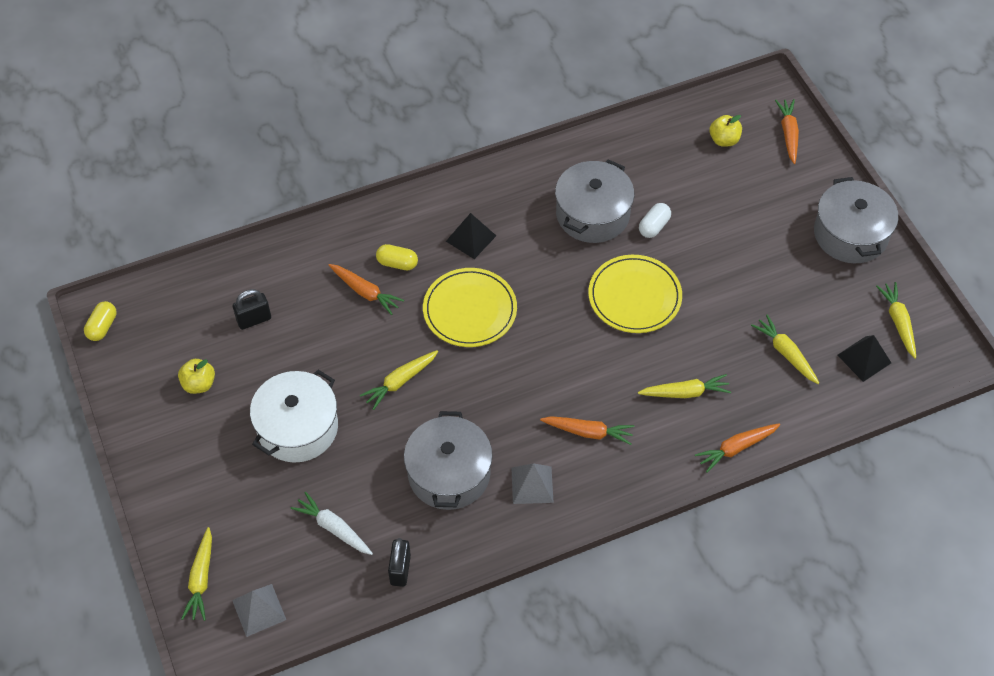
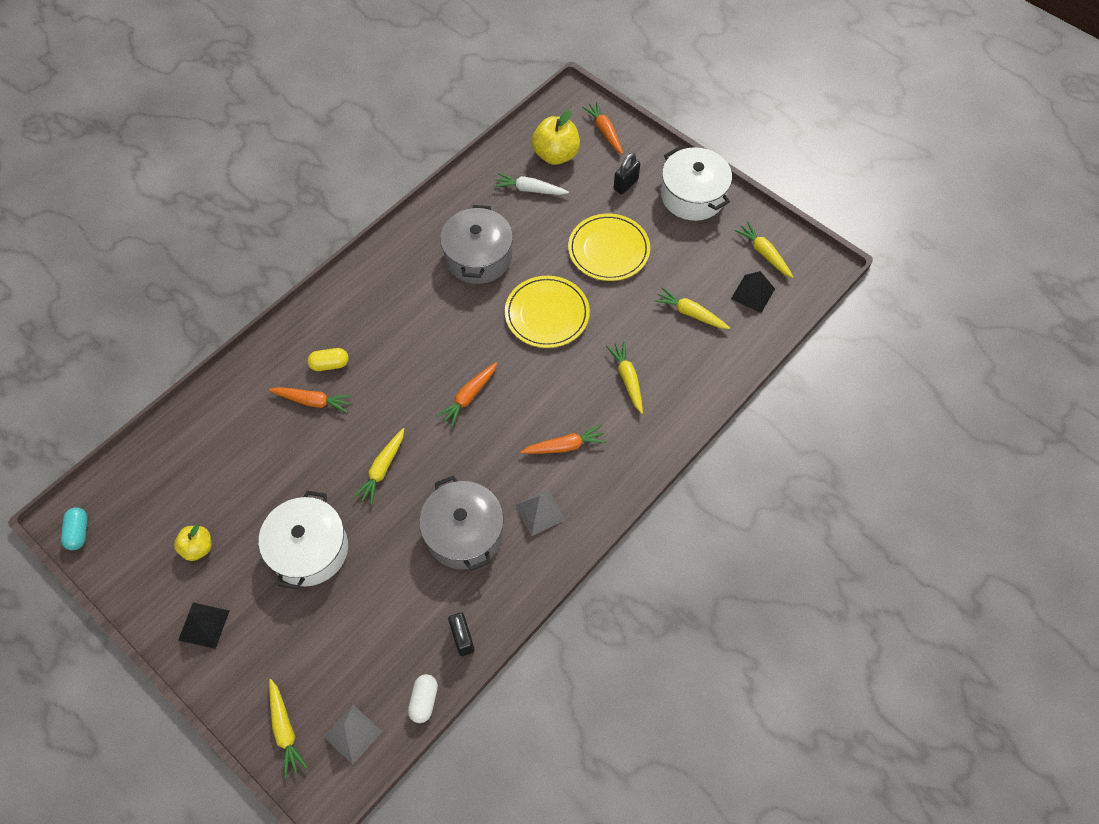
camera: 25 degrees left, 5 degrees up
yellow capsule [84,301,116,341] -> turquoise capsule [61,507,88,550]
black padlock [233,289,271,330] -> black padlock moved to [614,153,640,194]
white carrot [291,491,373,555] -> white carrot moved to [494,173,569,195]
yellow plate [423,268,517,347] -> yellow plate moved to [568,214,650,281]
black pyramid [446,213,496,259] -> black pyramid moved to [178,603,230,649]
yellow carrot [638,374,731,398] -> yellow carrot turned 75 degrees counterclockwise [606,341,643,414]
white capsule [639,203,671,238] -> white capsule moved to [408,674,438,723]
orange carrot [695,423,780,473] -> orange carrot moved to [436,362,497,427]
yellow apple [709,115,742,147] -> yellow apple [532,110,580,165], size x1.66
grey pot [814,177,898,263] -> white pot [661,147,732,221]

